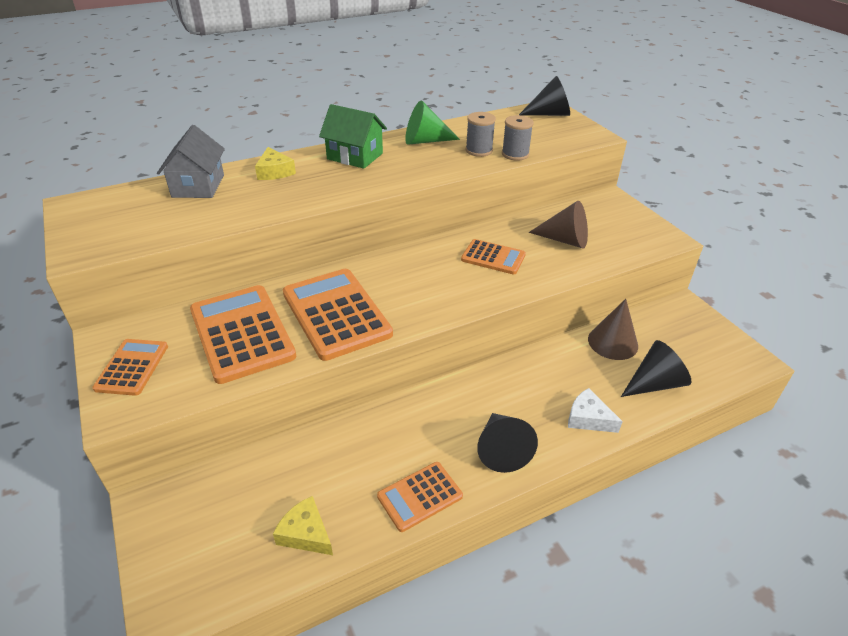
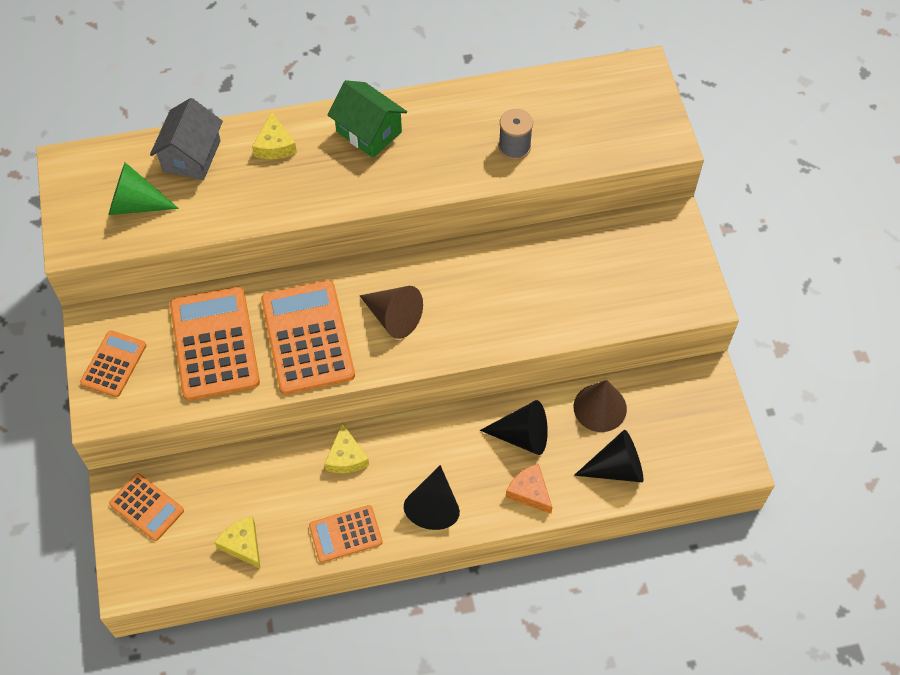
camera: 15 degrees right, 20 degrees up
green cone [405,100,460,145] -> green cone moved to [109,162,179,215]
orange calculator [461,239,526,275] -> orange calculator moved to [109,473,184,541]
grey spool [502,115,534,161] -> none
black cone [519,76,570,116] -> black cone moved to [480,400,548,455]
brown cone [529,201,588,249] -> brown cone moved to [359,286,423,339]
white cheese [568,388,623,433] -> orange cheese [506,464,552,514]
none -> yellow cheese [324,423,369,473]

